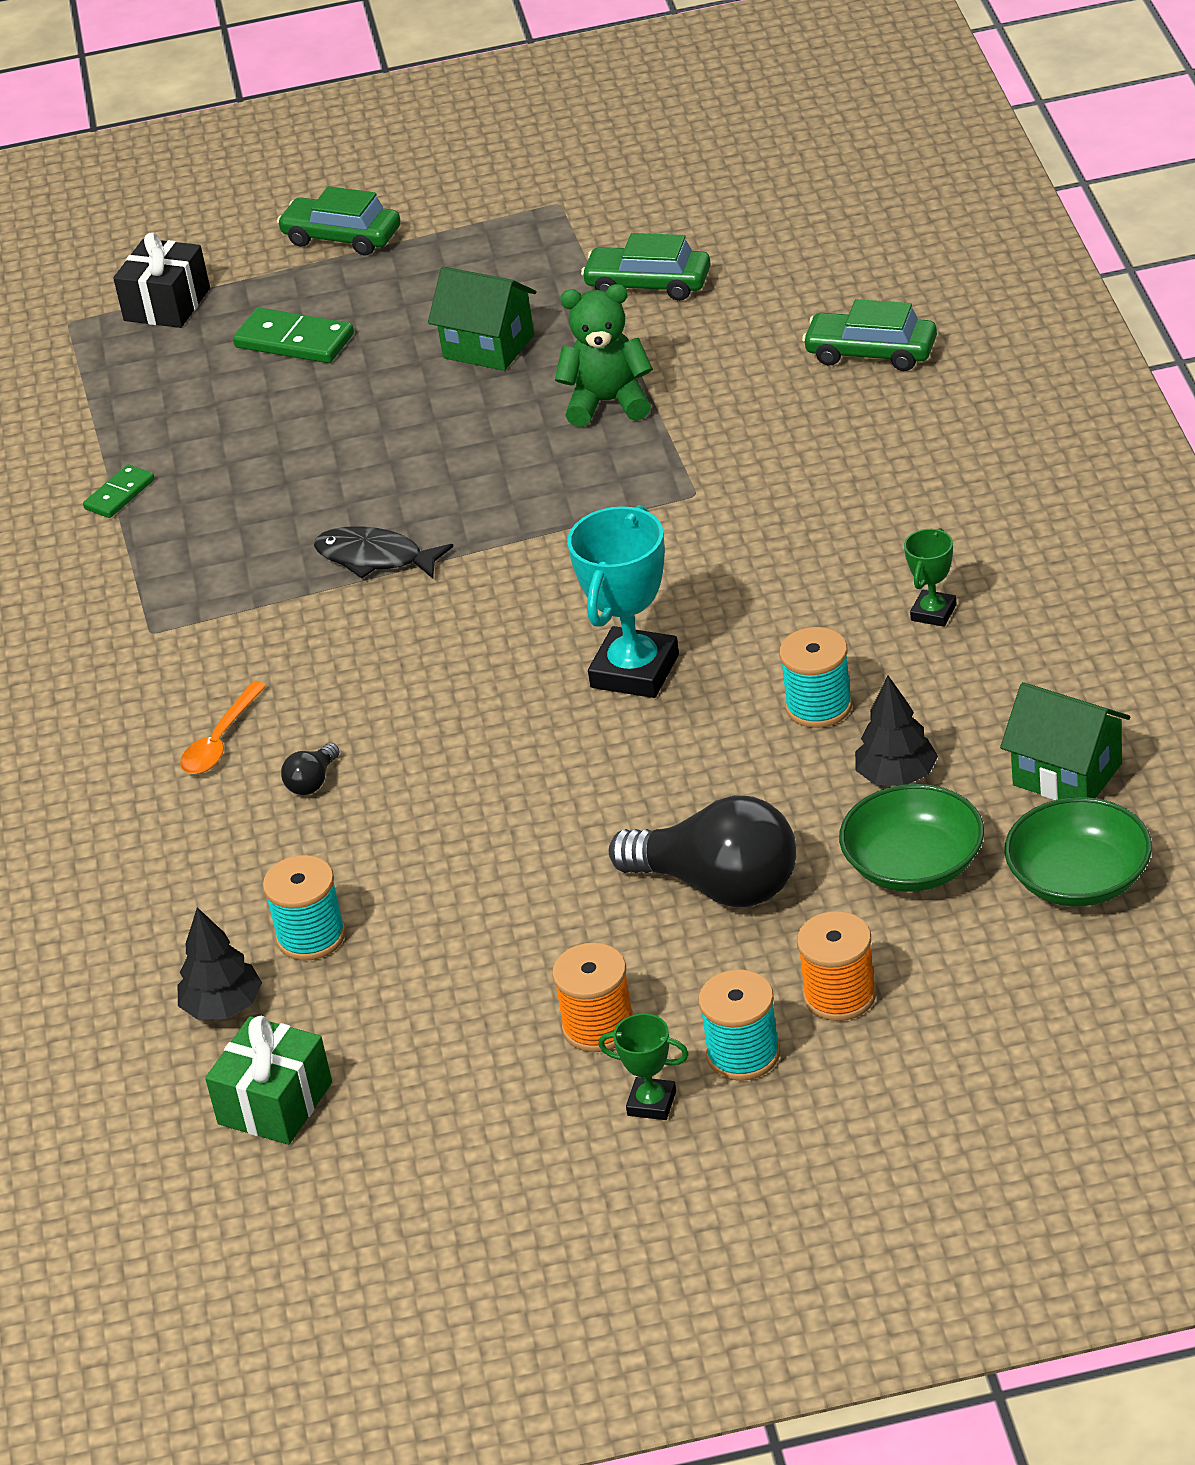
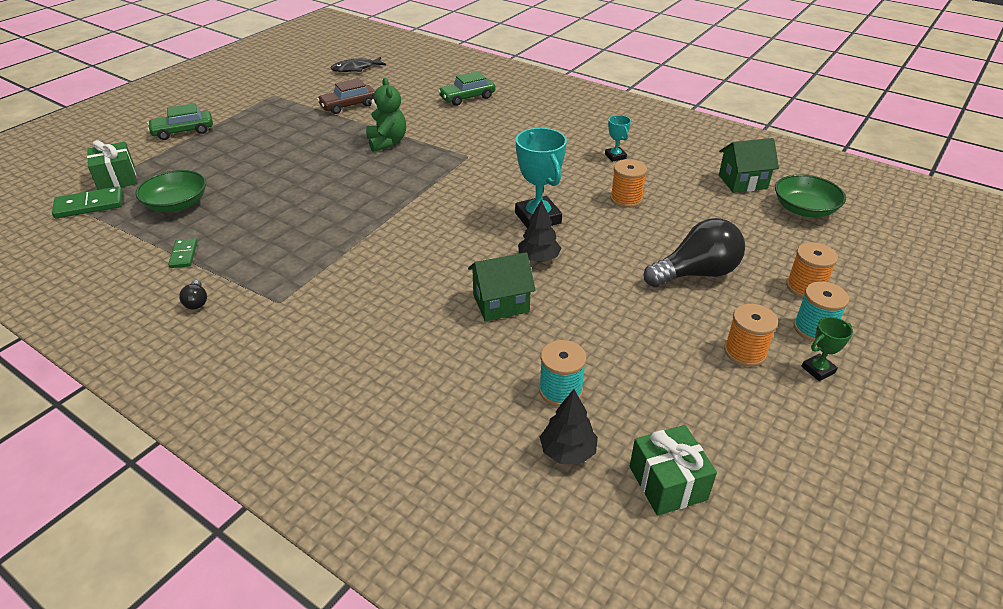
camera: 50 degrees left, 0 degrees up
black gift [113,232,210,328] -> green gift [87,140,137,190]
orange spoon [180,681,267,774] -> none
green domino [233,307,354,363] -> green domino moved to [52,186,123,219]
black light bulb [281,743,340,795] -> black light bulb moved to [179,280,207,309]
black fish [314,526,454,579] -> black fish moved to [330,57,386,72]
green house [428,267,537,371] -> green house moved to [468,252,536,321]
green teddy bear [555,284,653,427] -> green teddy bear turned 120 degrees clockwise [366,78,406,152]
green car [581,233,711,301] -> brown car [317,78,375,114]
turquoise spool [779,627,853,728] -> orange spool [610,159,647,208]
green bowl [839,784,984,892] -> green bowl moved to [135,170,206,212]
black tree [855,676,938,786] -> black tree moved to [518,199,561,262]
green trophy [904,528,957,627] -> turquoise trophy [605,115,631,162]

